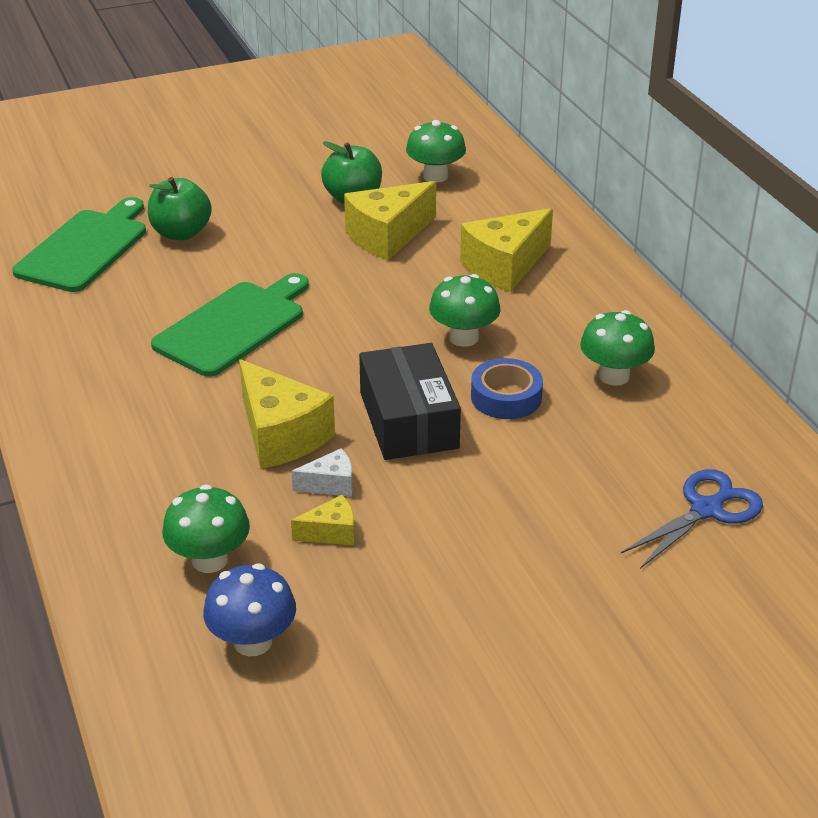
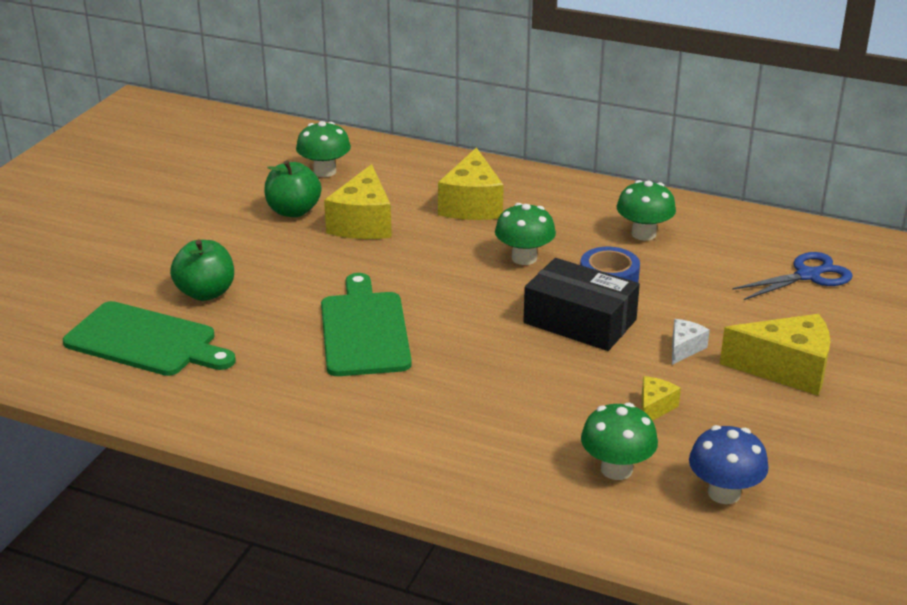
camera: 45 degrees left, 5 degrees down
green cutting board [12,197,146,292] -> green cutting board turned 135 degrees clockwise [63,301,236,376]
yellow cheese [239,359,335,469] -> yellow cheese moved to [720,314,830,395]
white cheese [291,448,353,497] -> white cheese moved to [672,319,710,365]
blue scissors [621,469,763,569] -> blue scissors turned 60 degrees clockwise [732,252,853,300]

